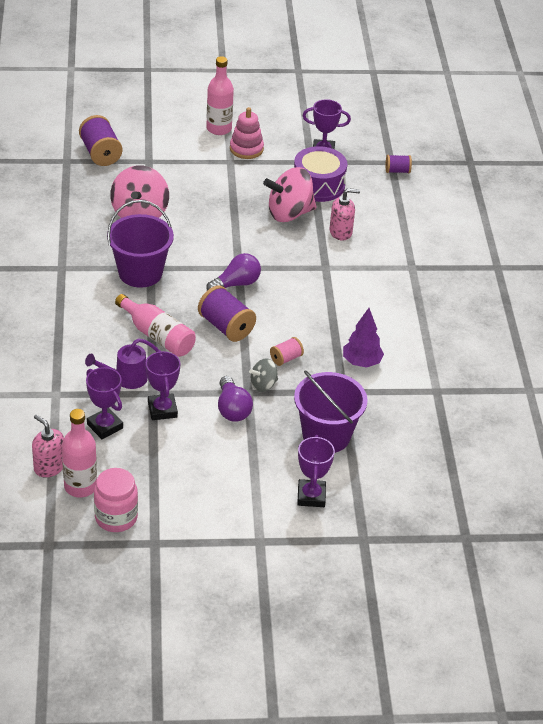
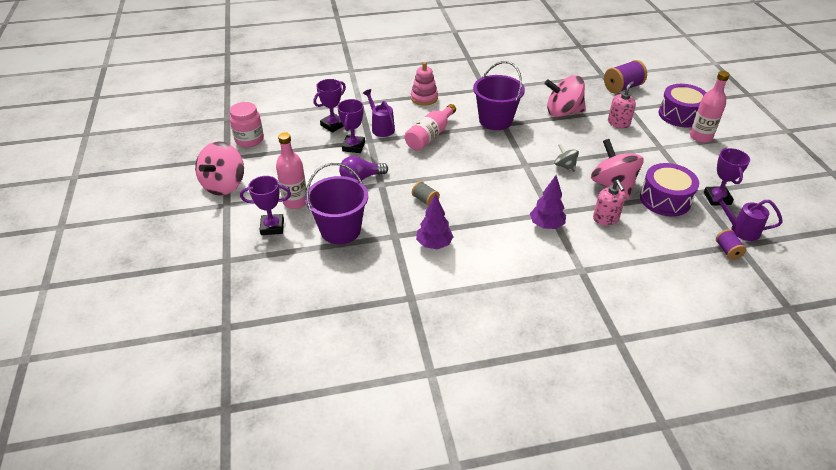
camera: 85 degrees right, 0 degrees up
pink soap dispenser [32,414,64,478] -> pink soap dispenser moved to [608,81,636,128]
pink bottle [62,409,97,497] -> pink bottle moved to [276,132,307,209]
purple trophy [146,350,181,420] -> purple trophy turned 60 degrees counterclockwise [337,99,365,153]
purple spool [198,285,256,342] -> none
purple light bulb [206,253,261,290] -> none
pink stacking toy [230,107,264,159] -> pink stacking toy moved to [411,62,438,106]
grey spinning top [249,358,278,392] -> grey spinning top moved to [554,144,579,172]
pink spool [270,337,304,366] -> grey spool [412,181,440,206]
none -> pink spinning top [195,141,244,196]
none -> purple tree [530,175,566,229]
none -> purple drum [659,84,707,127]
none -> purple watering can [712,193,783,241]

